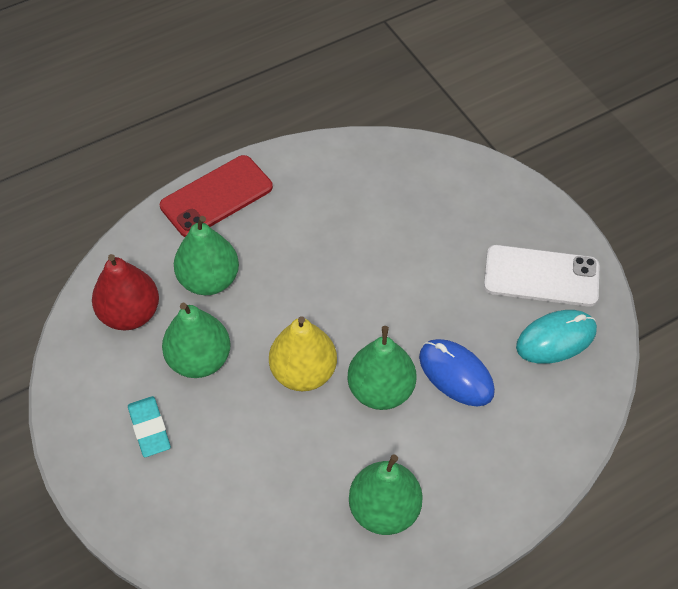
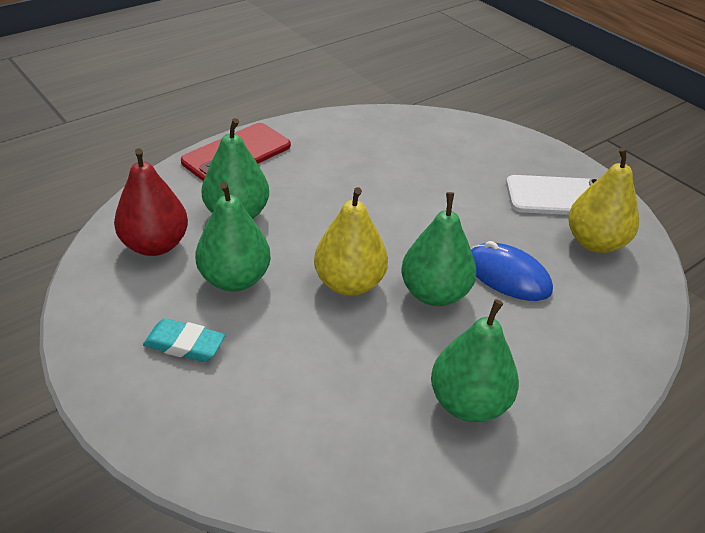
camera: 10 degrees left, 15 degrees down
turquoise eraser [128,396,171,457] -> turquoise eraser turned 45 degrees counterclockwise [143,318,226,362]
turquoise mouse [516,310,597,364] -> yellow pear [568,147,639,253]

